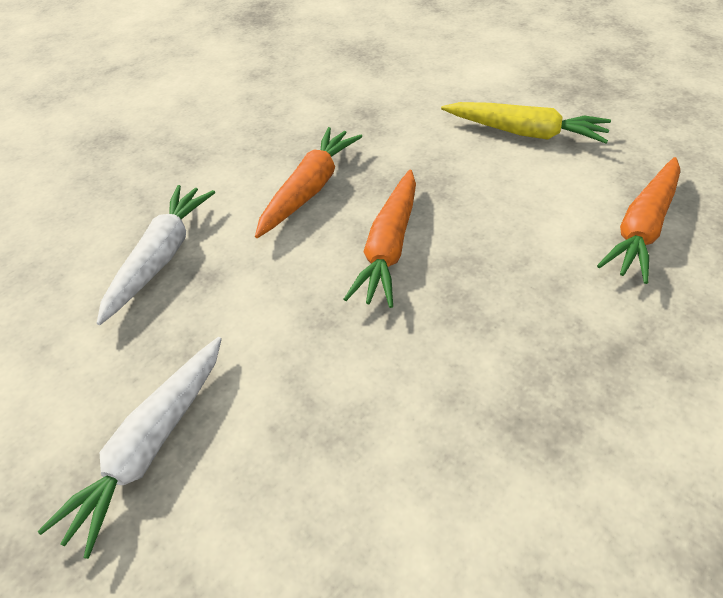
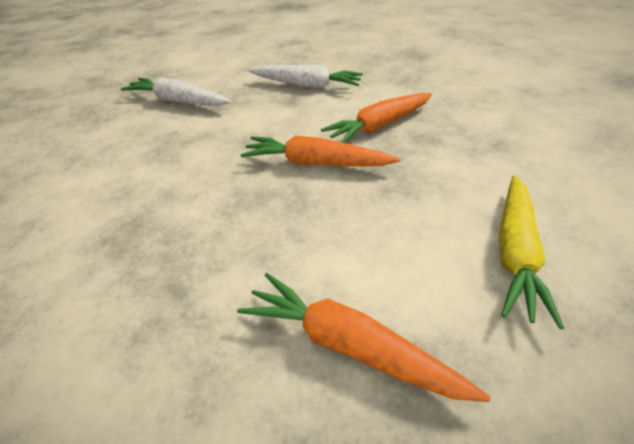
camera: 85 degrees right, 5 degrees down
orange carrot [255,127,362,238] -> orange carrot turned 120 degrees clockwise [321,93,432,143]

